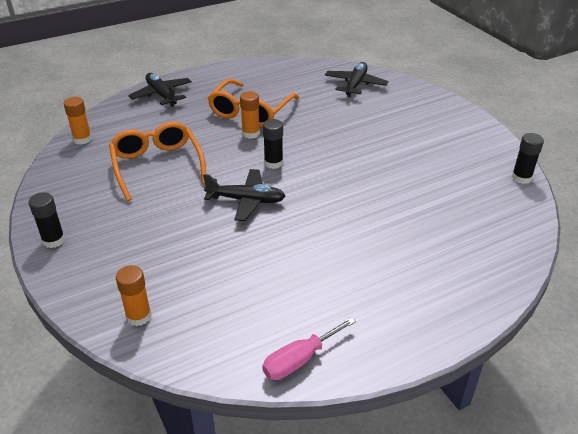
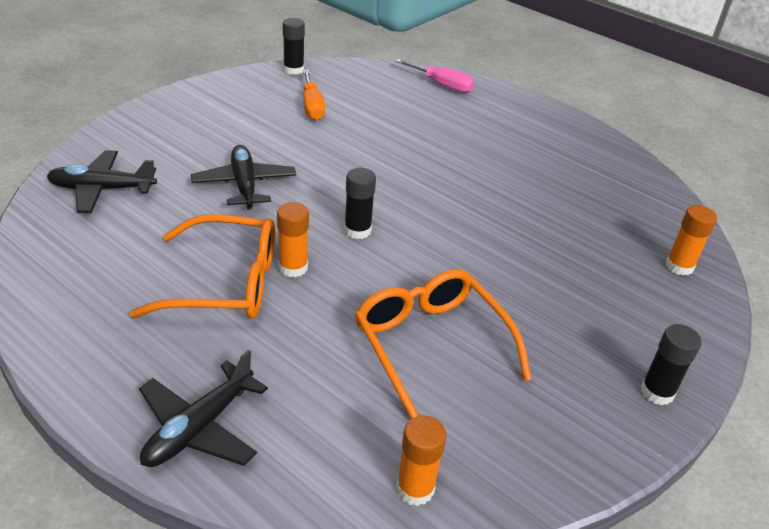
camera: 115 degrees left, 0 degrees up
orange glasses [109,122,206,201] -> orange glasses turned 105 degrees clockwise [355,269,531,419]
black plane [203,169,285,221] -> black plane moved to [191,145,296,210]
pink screwdriver [262,317,356,380] -> pink screwdriver moved to [396,59,475,93]
none -> orange screwdriver [303,70,325,120]

